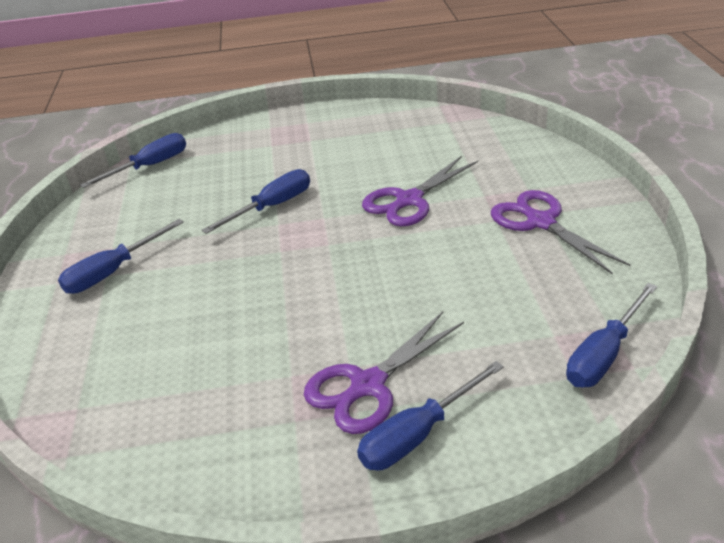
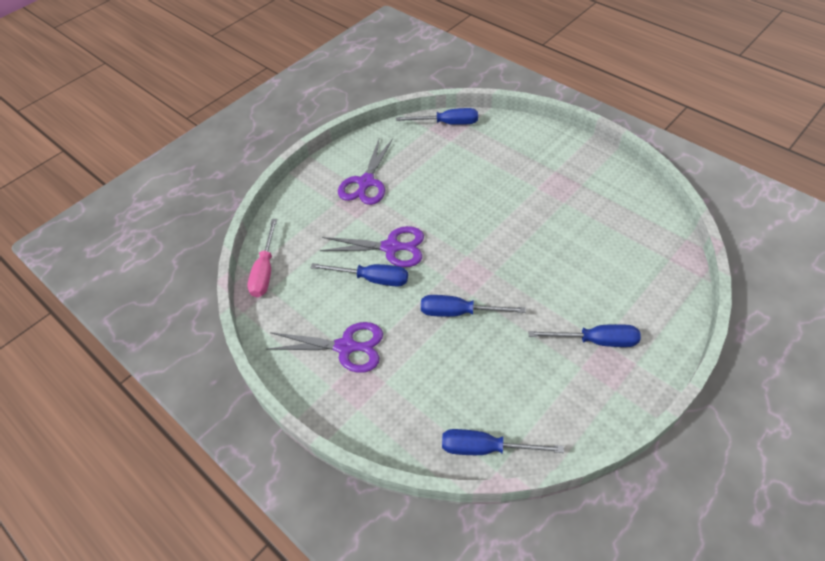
camera: 130 degrees left, 15 degrees up
purple scissors [304,312,464,434] -> purple scissors moved to [267,322,383,373]
blue screwdriver [357,361,504,471] -> blue screwdriver moved to [311,263,408,287]
none -> pink screwdriver [247,219,277,297]

